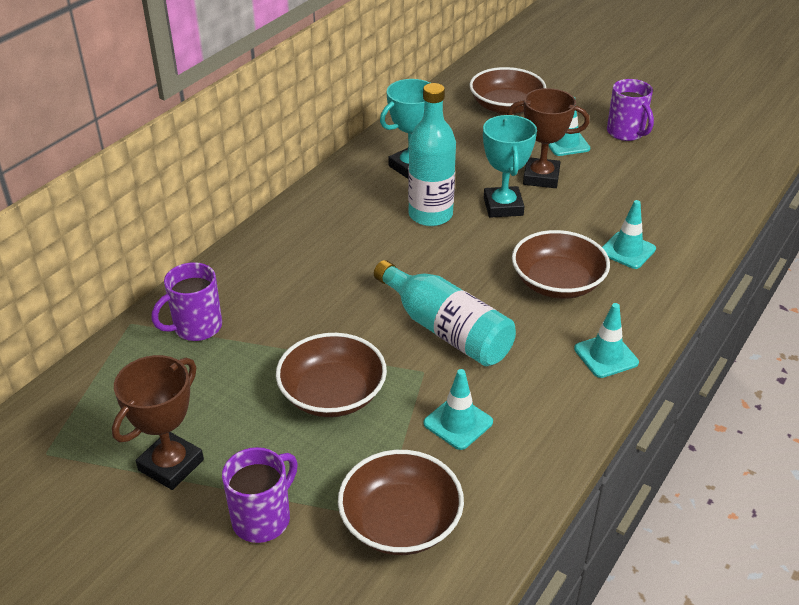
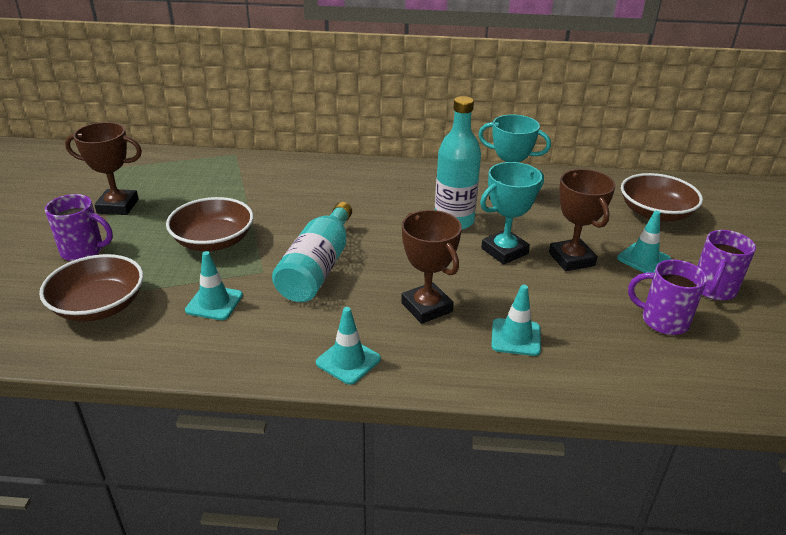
camera: 60 degrees right, 5 degrees down
purple mug [152,262,222,341] -> purple mug moved to [628,259,707,335]
brown bowl [512,230,610,299] -> brown trophy [401,210,462,324]

